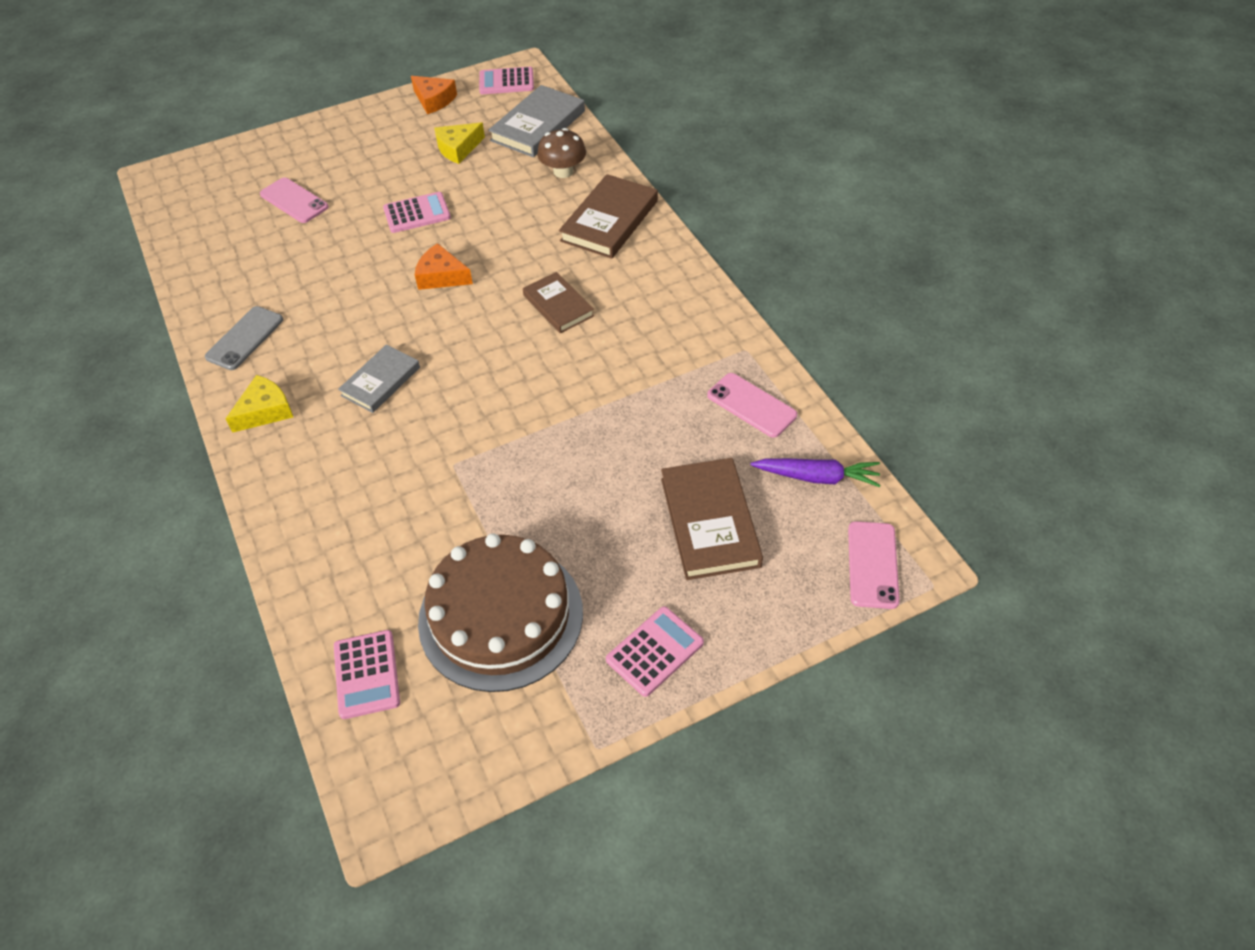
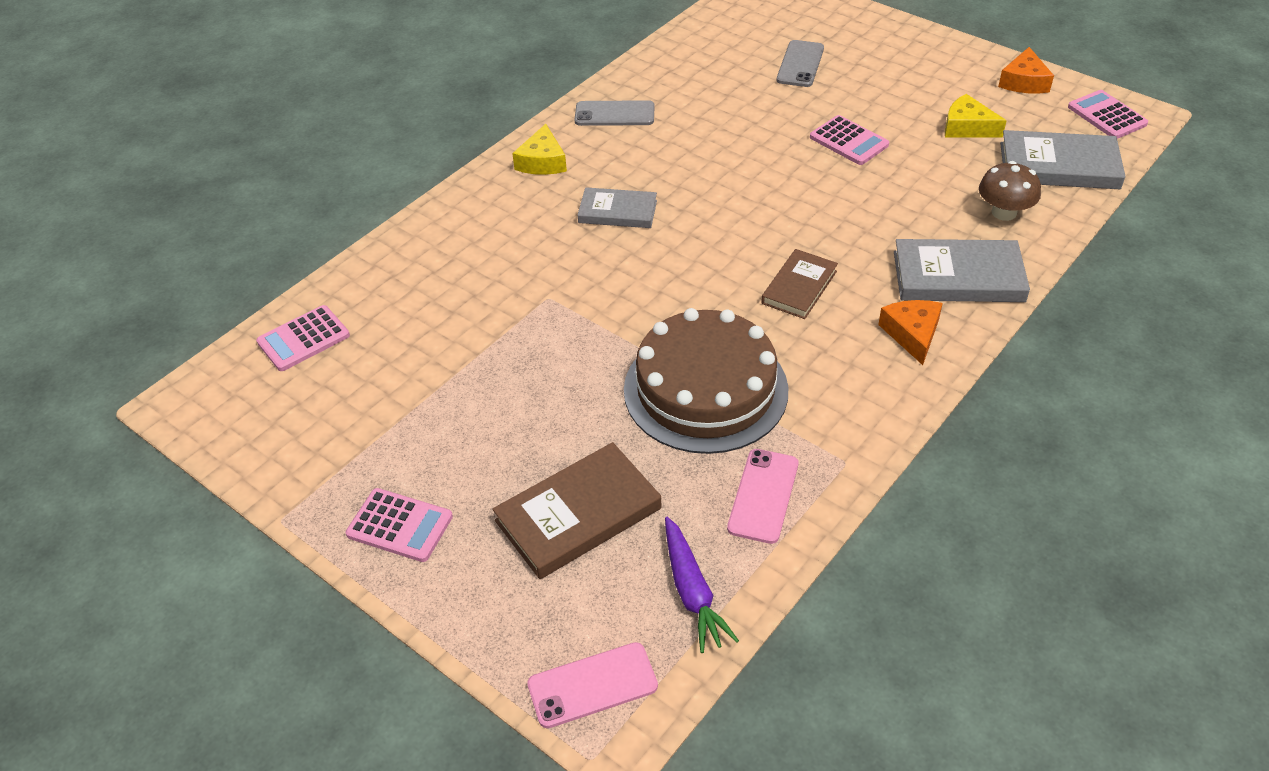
camera: 65 degrees right, 5 degrees down
yellow cheese [225,375,293,433] -> yellow cheese turned 75 degrees clockwise [512,124,567,175]
pink phone [260,177,329,223] -> grey phone [777,40,824,87]
orange cheese [415,243,473,290] -> orange cheese moved to [878,300,943,365]
brown cake [418,533,583,692] -> brown cake moved to [624,308,788,454]
brown book [559,174,658,259] -> grey book [894,239,1030,302]

